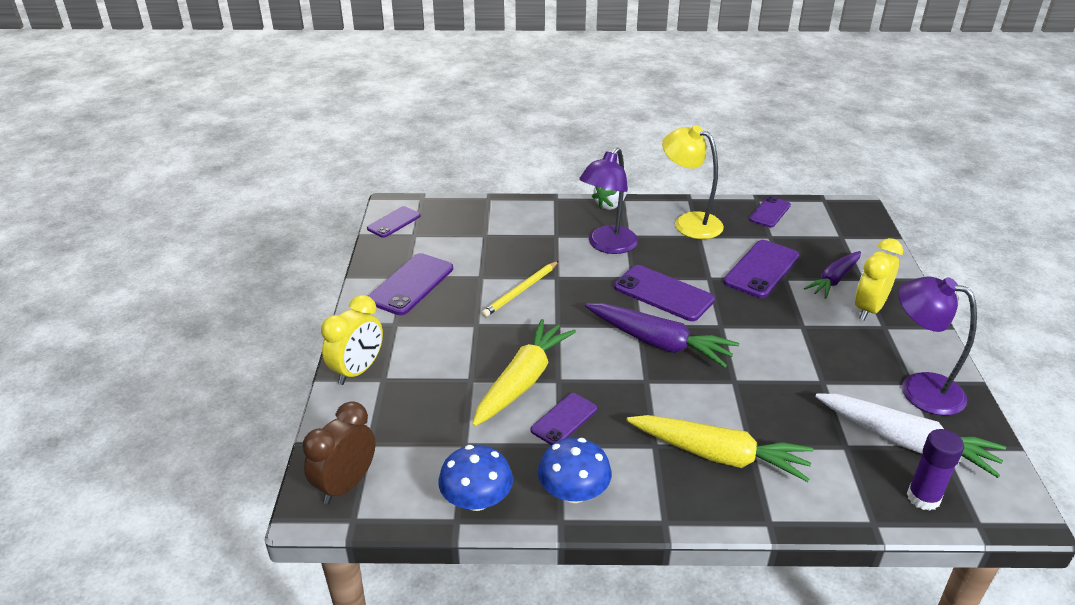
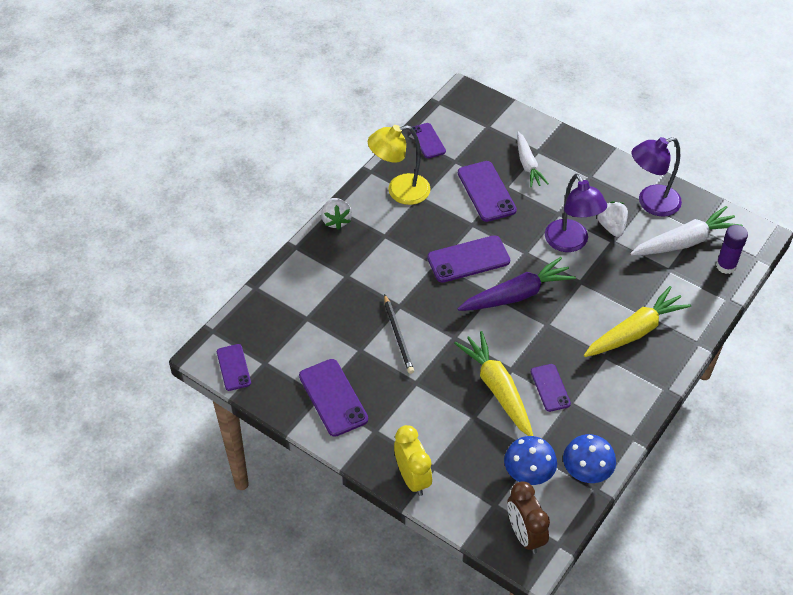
camera: 55 degrees left, 15 degrees up
yellow pencil [482,261,559,317] -> black pencil [384,294,414,374]
blue mushroom [538,438,612,503] -> blue mushroom moved to [504,436,557,485]
purple lamp [579,147,638,254] -> purple lamp moved to [545,174,607,252]
purple carrot [804,251,861,299] -> white carrot [517,132,549,188]
yellow clock [855,238,903,321] -> none
none -> white strawberry [597,201,628,237]

